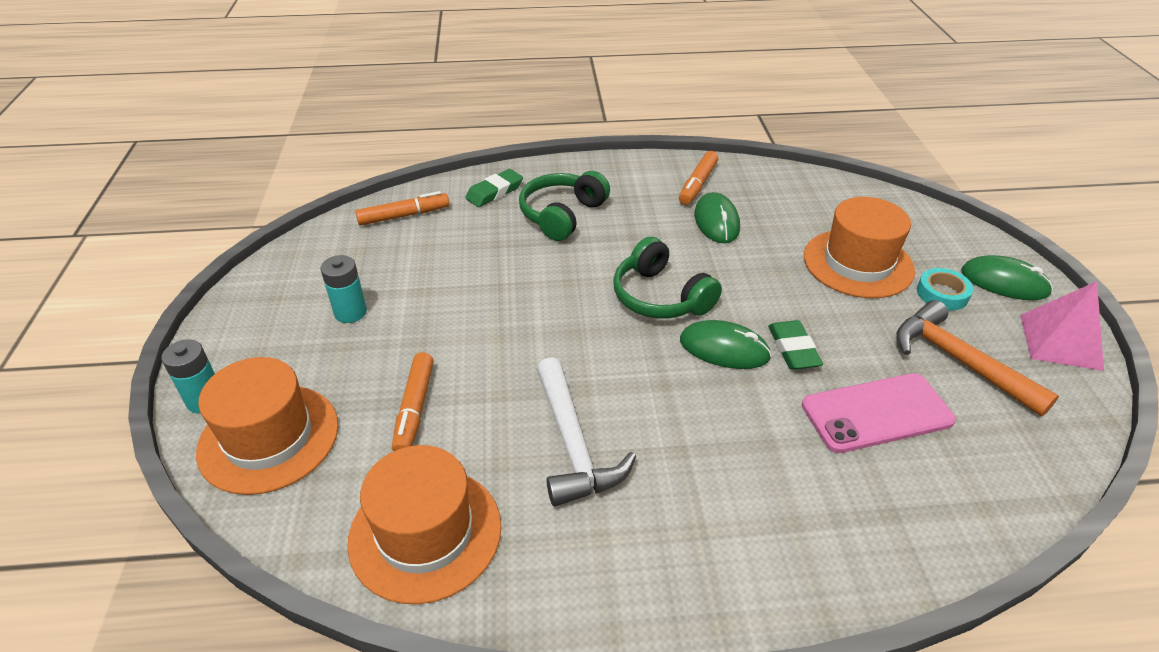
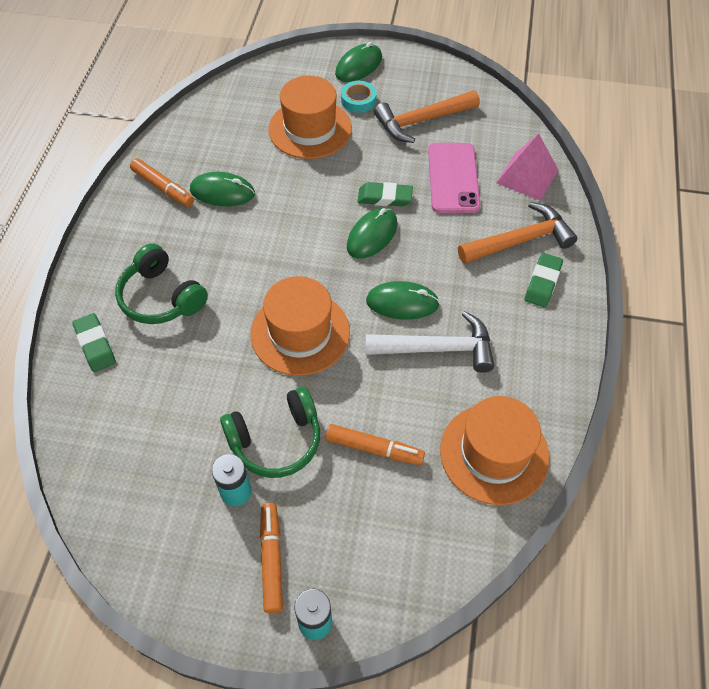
camera: 75 degrees left, 15 degrees up
orange hat [196,357,338,495] -> orange hat moved to [251,276,350,376]
orange marker [355,191,449,225] -> orange marker moved to [260,503,283,614]
green headphones [613,237,722,319] -> green headphones moved to [220,387,320,478]
pink pyramid [1020,281,1104,371] -> pink pyramid moved to [496,134,558,201]
none -> green mouse [366,281,440,319]
none -> orange hammer [458,202,578,264]
none -> green eraser [525,253,563,308]

